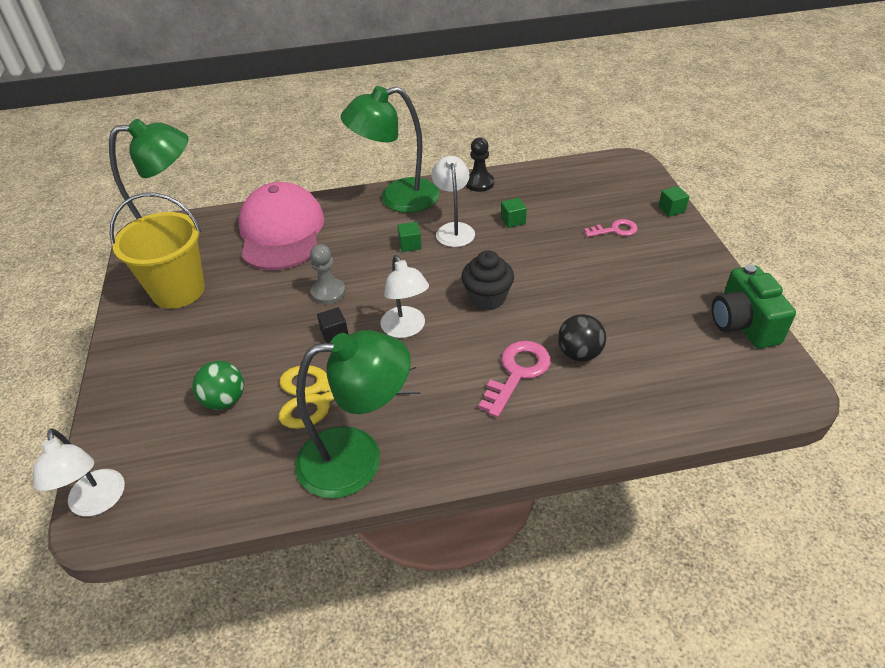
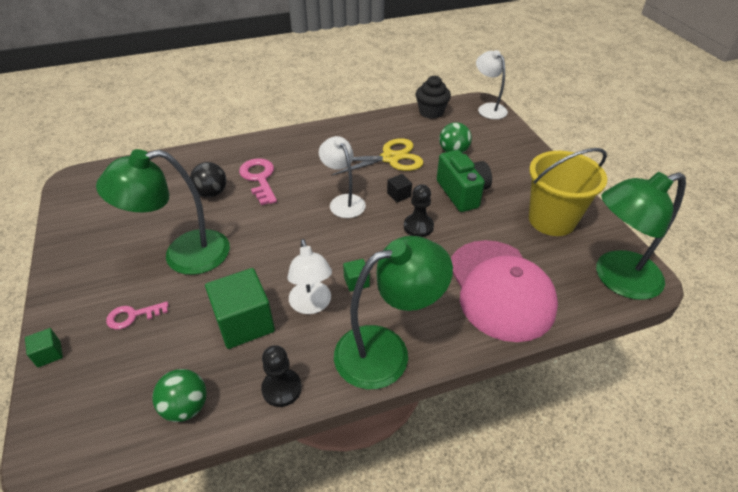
camera: 170 degrees right, 0 degrees up
green lamp [295,330,411,498] -> green lamp moved to [96,149,230,275]
grey pawn [310,244,346,304] -> black pawn [404,184,434,237]
black cupcake [461,250,514,310] -> black cupcake moved to [416,75,451,119]
pink key [479,341,551,418] -> pink key turned 135 degrees clockwise [239,158,277,205]
green cube [501,198,527,228] -> green cube [205,268,275,349], size x2.16
green camera [712,264,796,349] -> green camera moved to [437,150,492,212]
none -> green ball [152,369,207,422]

